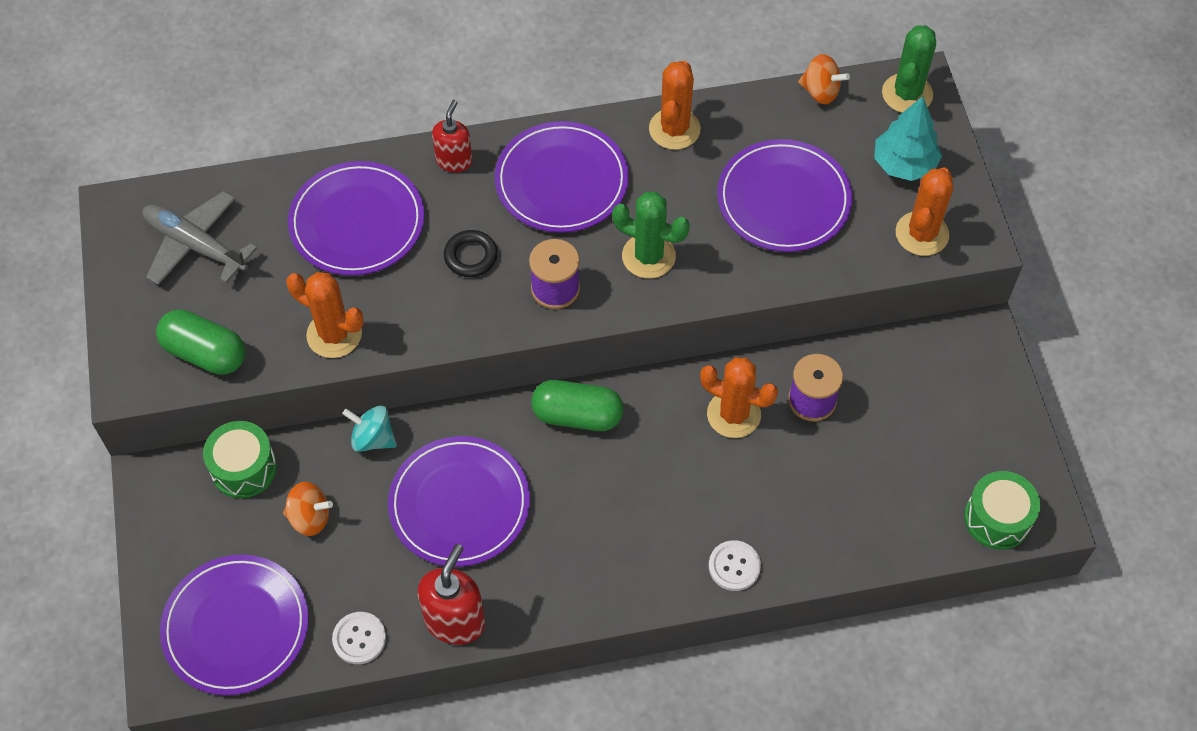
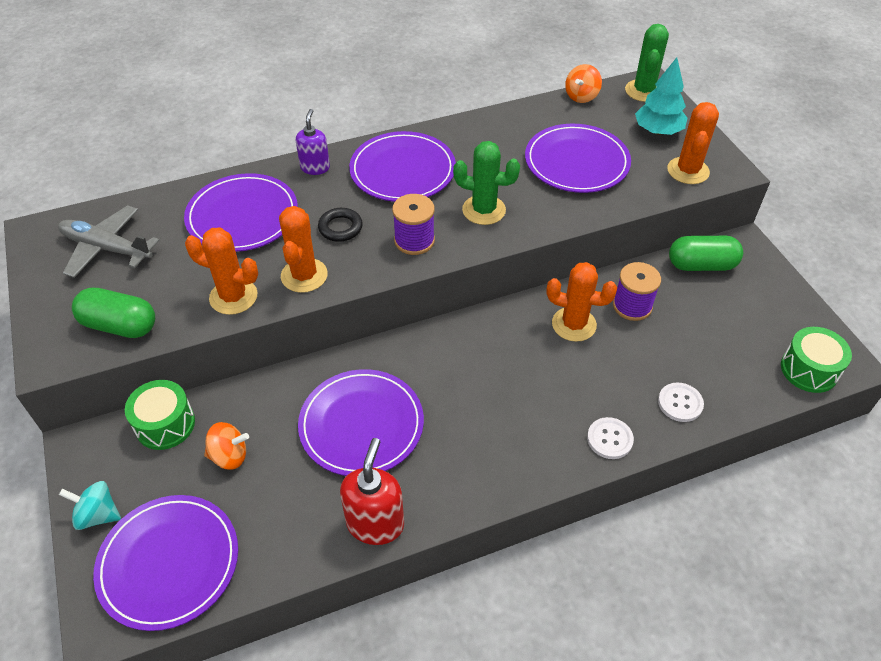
camera: 10 degrees left, 10 degrees down
white button [332,612,386,664] -> white button moved to [658,382,704,422]
turquoise spinning top [342,406,397,452] -> turquoise spinning top moved to [59,481,121,530]
red soap dispenser [432,100,473,172] -> purple soap dispenser [296,109,330,175]
green capsule [531,380,623,431] -> green capsule moved to [669,236,743,271]
orange cactus [649,61,701,150] -> orange cactus moved to [279,206,328,293]
orange spinning top [798,54,850,104] -> orange spinning top turned 105 degrees clockwise [565,64,602,103]

